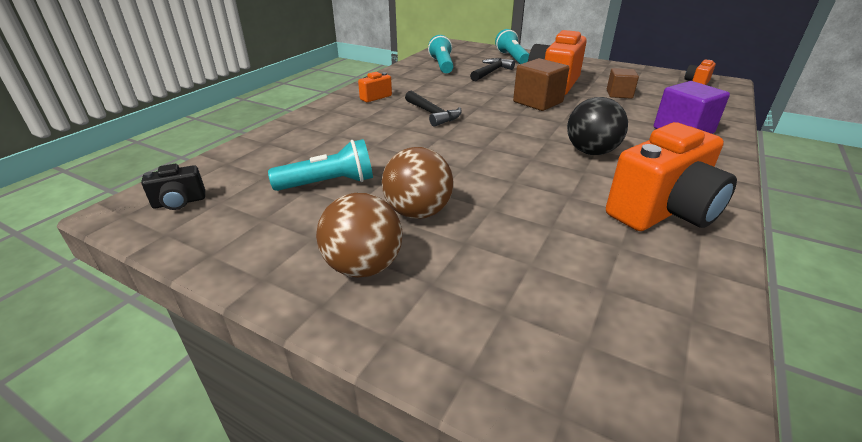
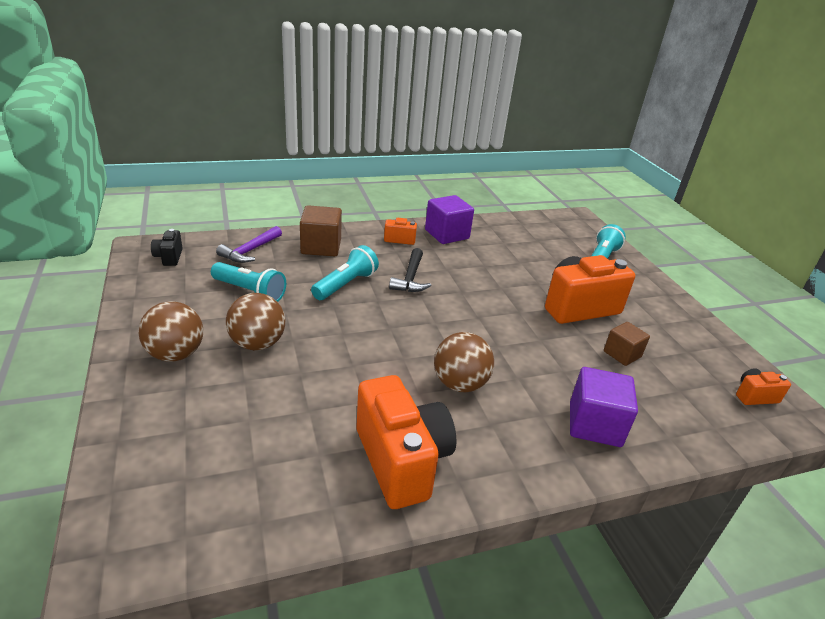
camera: 40 degrees right, 0 degrees up
black camera [141,164,205,210] -> black camera turned 60 degrees clockwise [151,229,183,266]
turquoise flashlight [428,35,454,73] -> turquoise flashlight moved to [311,245,379,300]
black hammer [470,58,515,81] -> none
brown cube [513,58,569,111] -> brown cube moved to [300,205,342,256]
black ball [567,97,628,155] -> brown ball [434,332,494,392]
orange camera [606,122,737,231] -> orange camera turned 120 degrees counterclockwise [357,375,456,509]
none -> purple hammer [216,226,282,263]
none -> purple cube [425,195,474,244]

